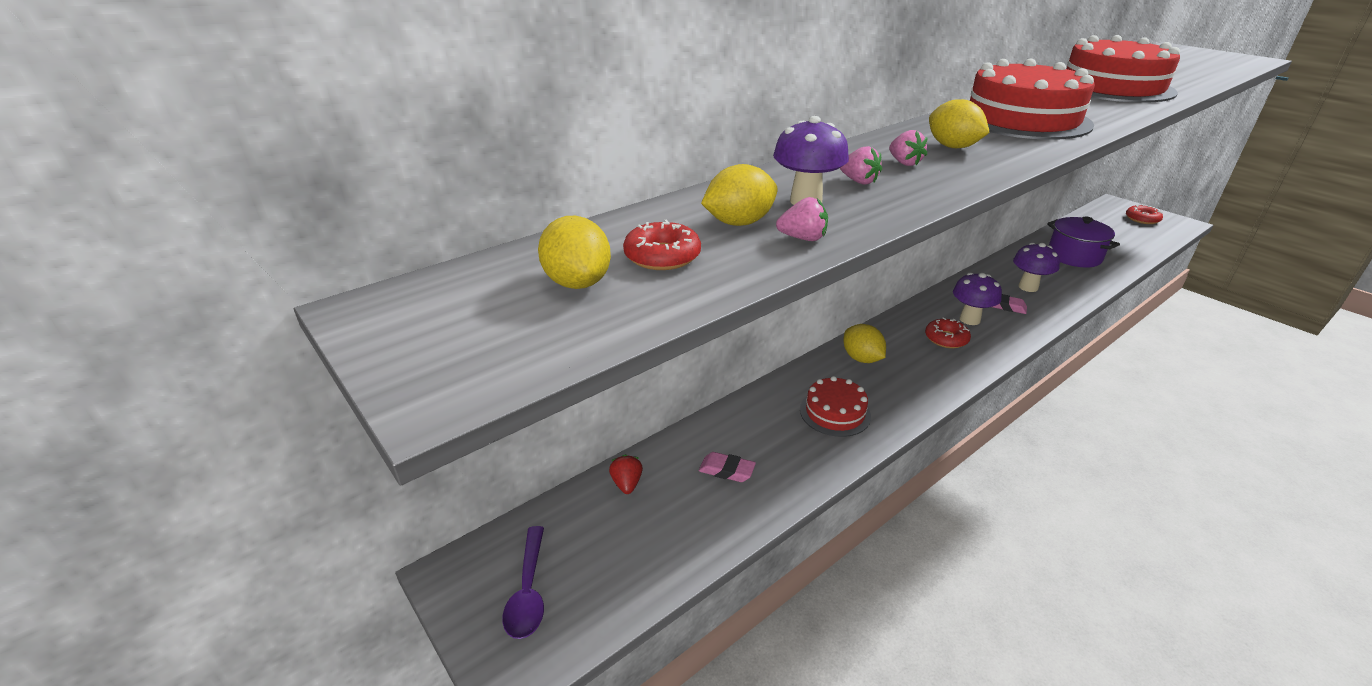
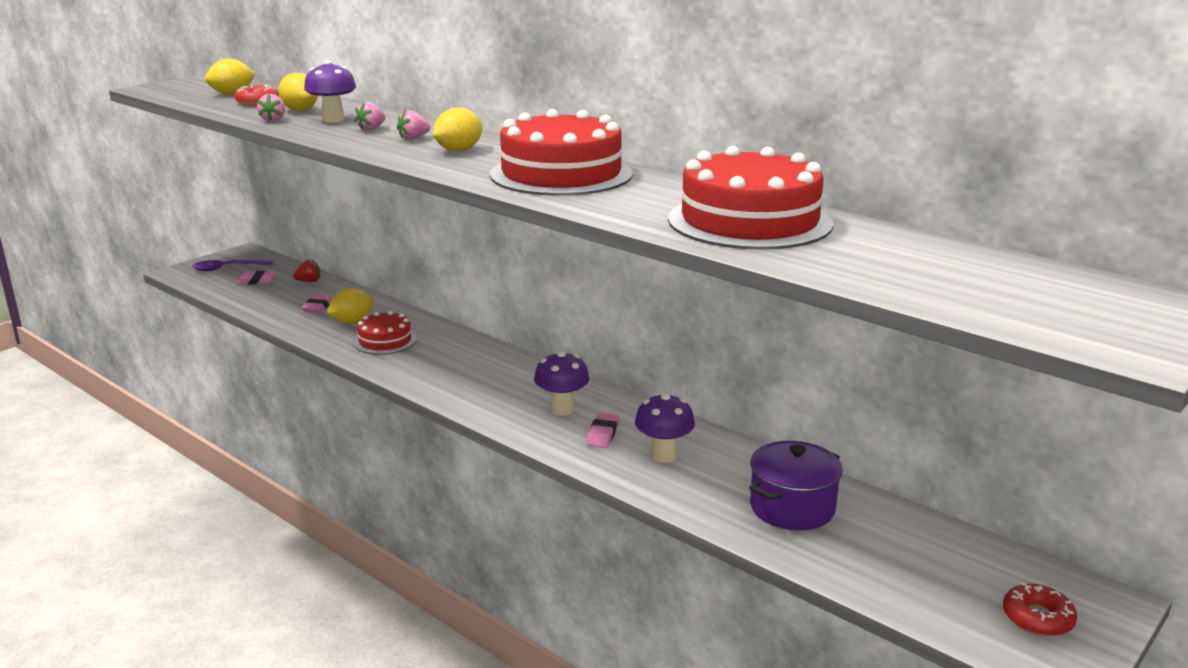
camera: 80 degrees right, 10 degrees down
yellow lemon [843,324,886,363] -> yellow lemon moved to [327,288,373,324]
red donut [925,317,971,348] -> none
none -> pink eraser [236,271,276,285]

